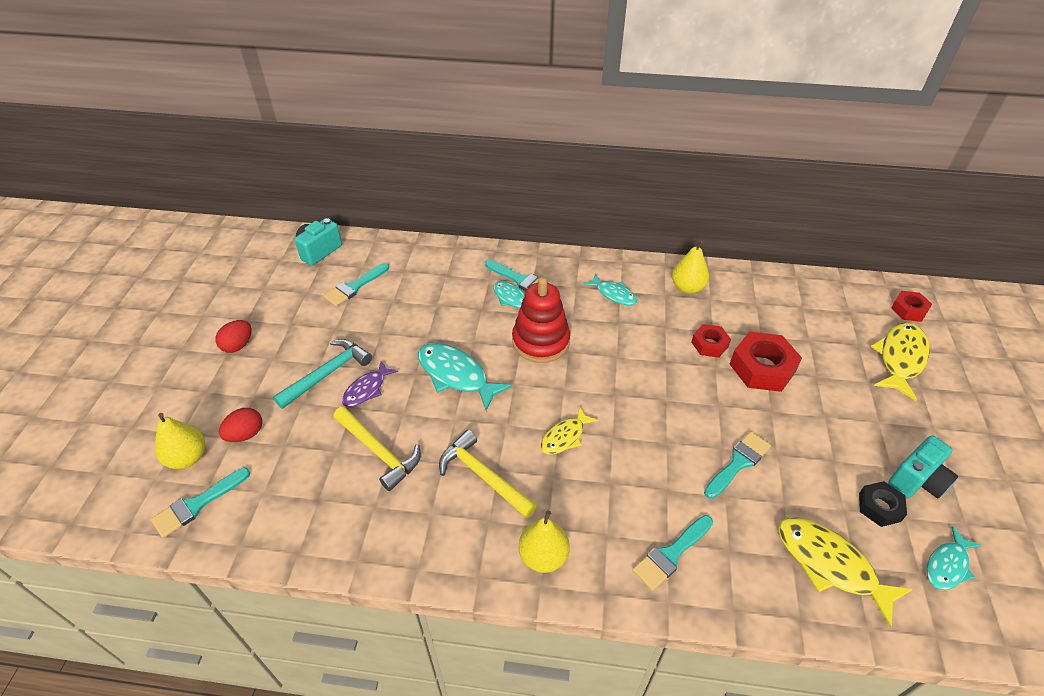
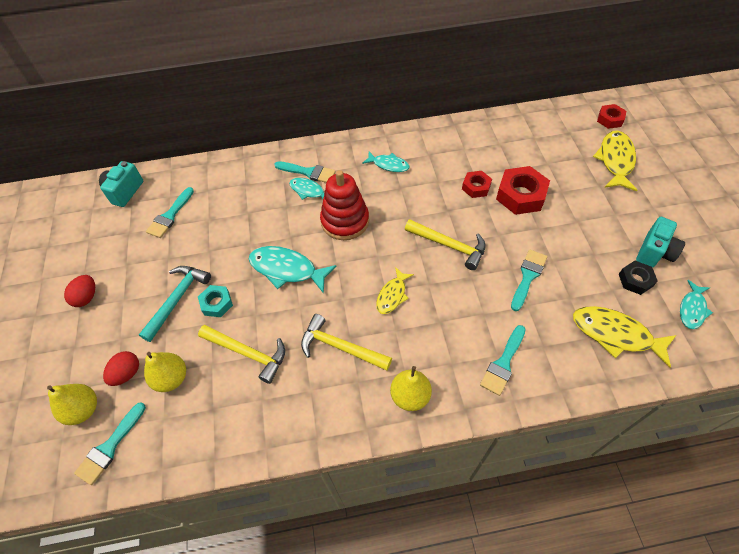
camera: 15 degrees left, 10 degrees up
purple fish [342,361,398,407] -> turquoise nut [198,285,233,317]
yellow pear [672,240,709,294] -> yellow pear moved to [144,352,186,392]
none -> yellow hammer [405,219,486,270]

